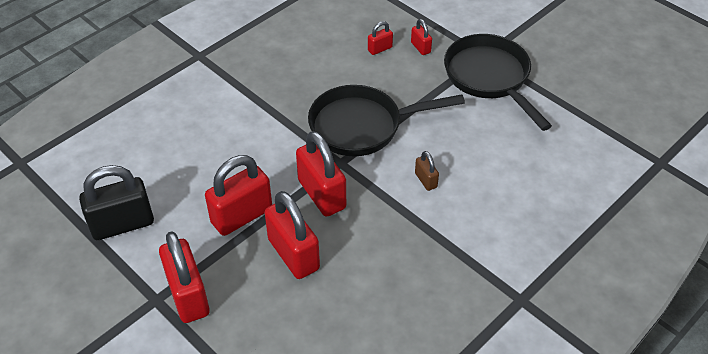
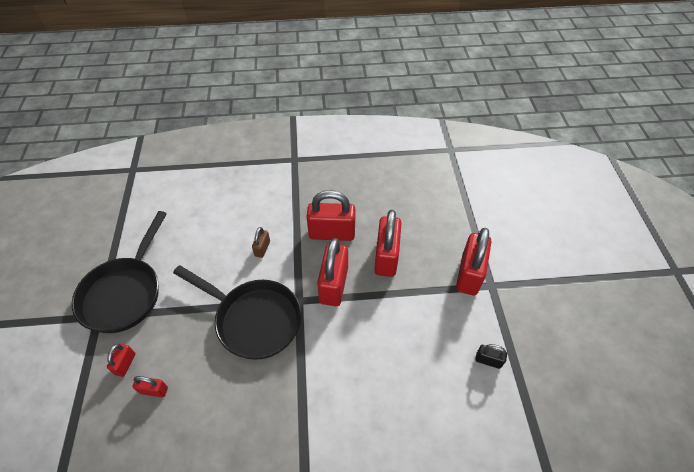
camera: 140 degrees left, 5 degrees up
black padlock [79,165,154,240] -> black padlock [475,344,507,369], size x0.48
red padlock [205,155,272,236] -> red padlock moved to [307,190,356,241]

